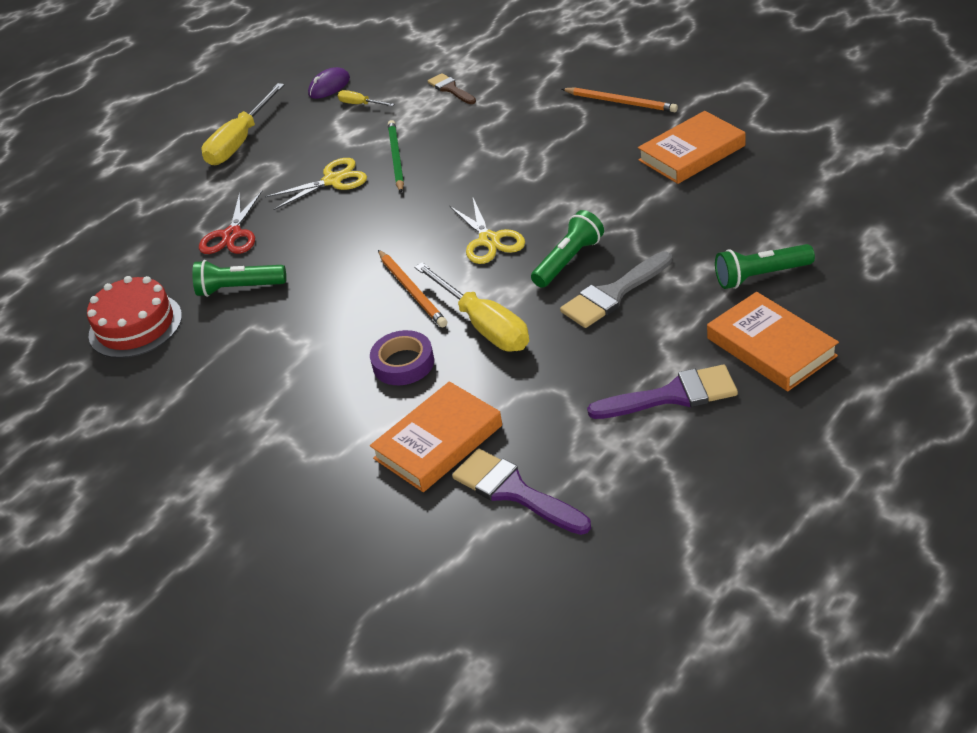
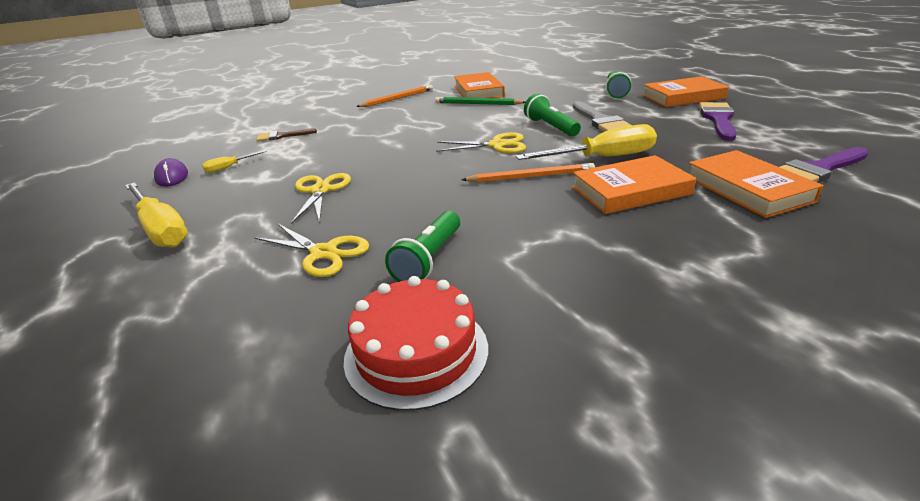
camera: 70 degrees left, 10 degrees down
red scissors [199,191,262,254] -> yellow scissors [255,223,369,277]
purple tape [370,330,434,385] -> orange book [572,155,696,214]
green pencil [388,120,404,193] -> green pencil moved to [435,97,525,105]

